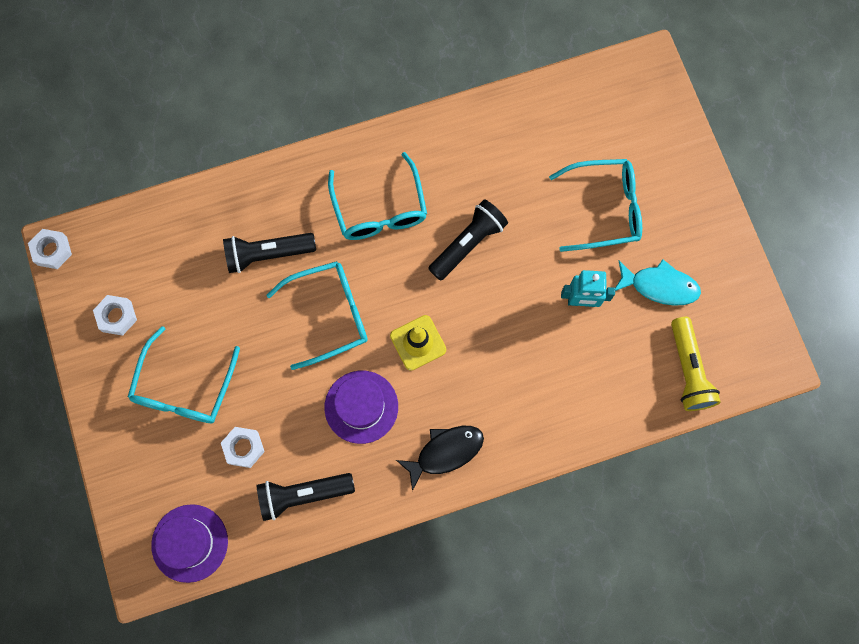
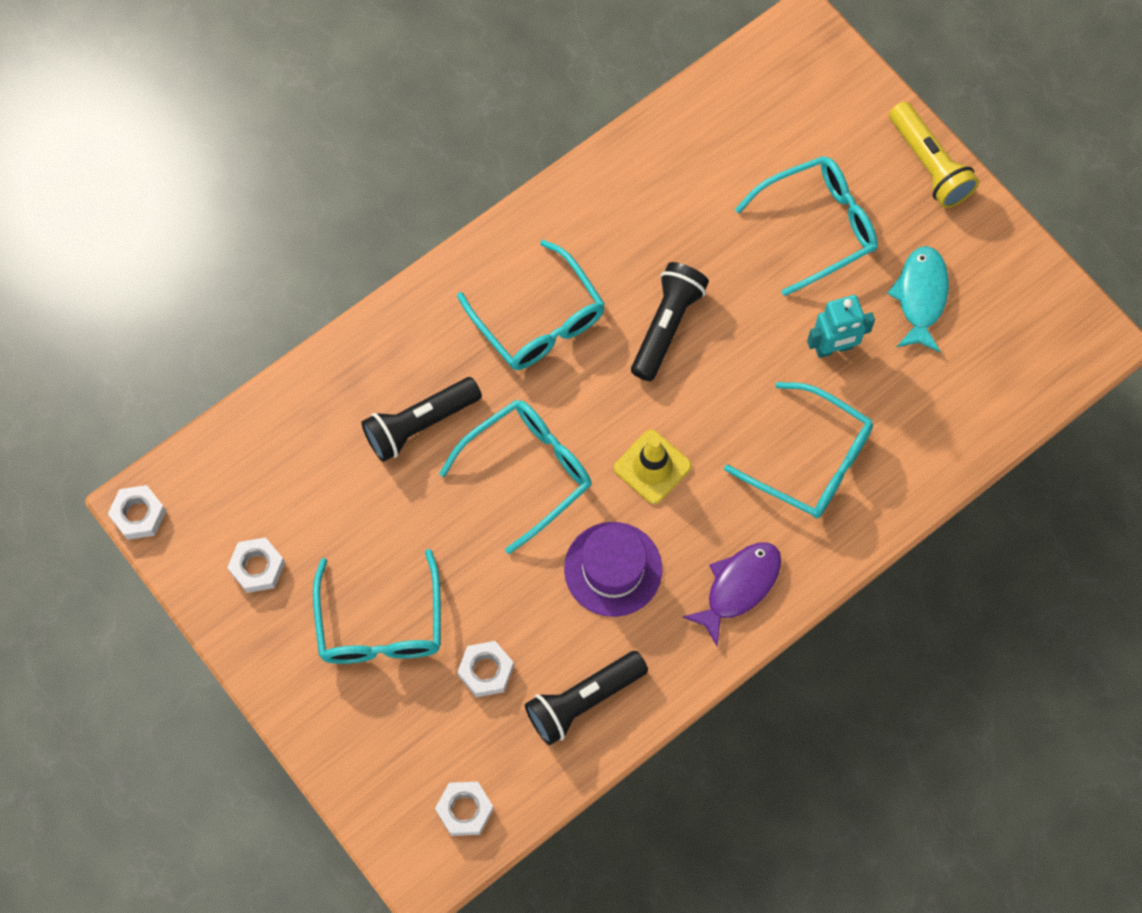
camera: 20 degrees left, 5 degrees down
purple hat [151,504,228,583] -> white nut [435,782,494,836]
black fish [396,426,484,491] -> purple fish [682,542,781,646]
turquoise fish [615,259,701,306] -> turquoise fish turned 75 degrees counterclockwise [887,246,949,352]
yellow flashlight [671,317,721,411] -> yellow flashlight moved to [889,102,979,208]
none -> turquoise glasses [724,382,873,518]

